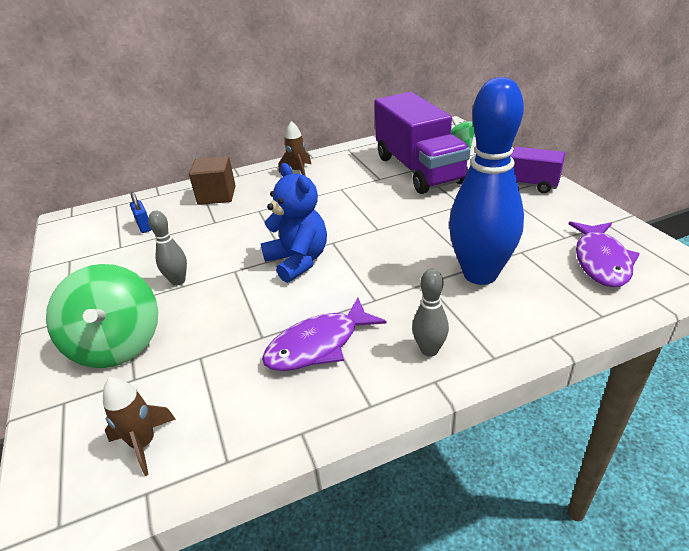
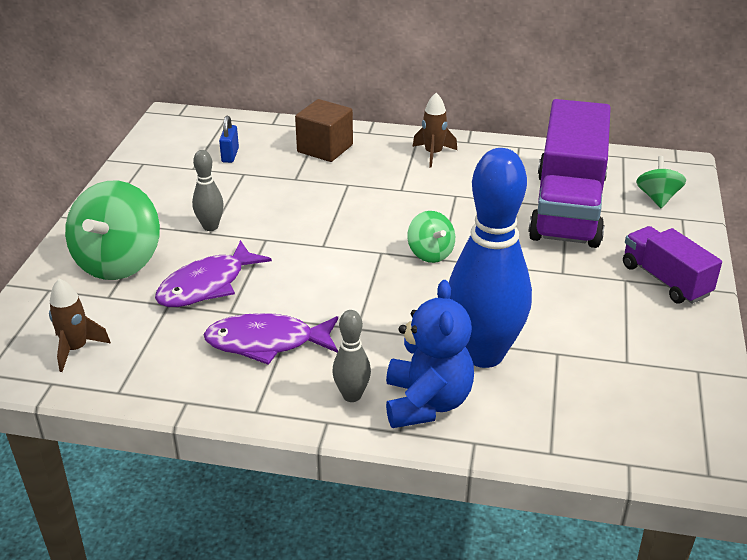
camera: 30 degrees right, 0 degrees up
blue teddy bear [261,163,327,283] -> blue teddy bear moved to [386,280,474,428]
purple fish [569,221,640,287] -> purple fish moved to [155,240,272,307]
none -> green spinning top [407,211,455,263]

